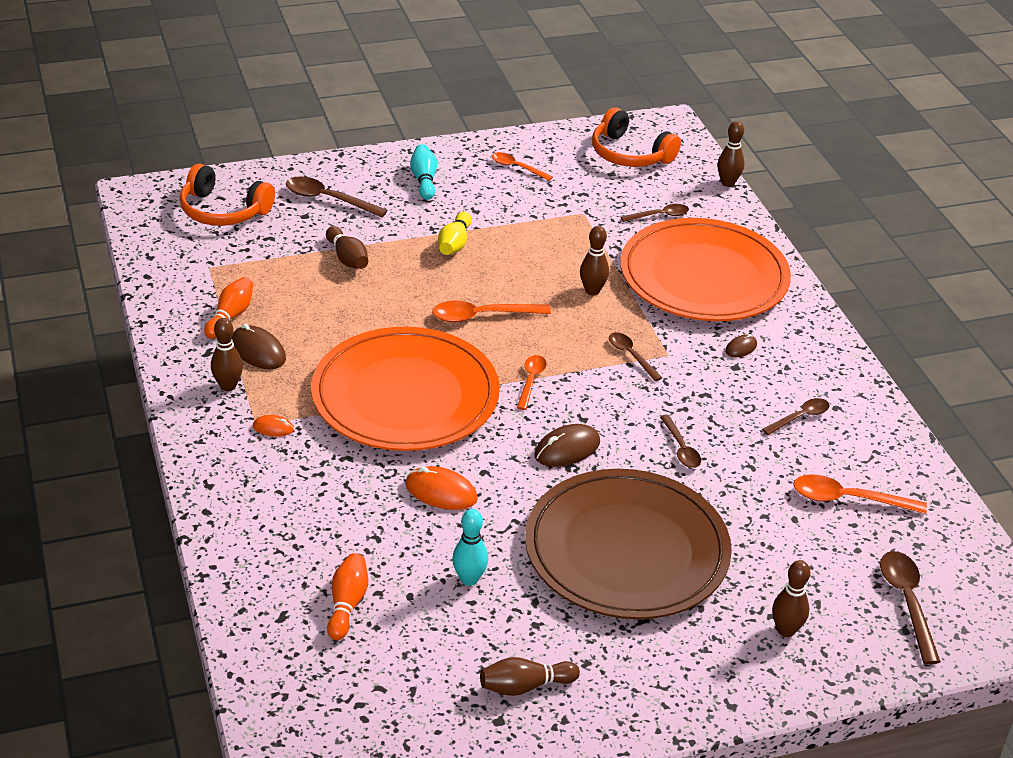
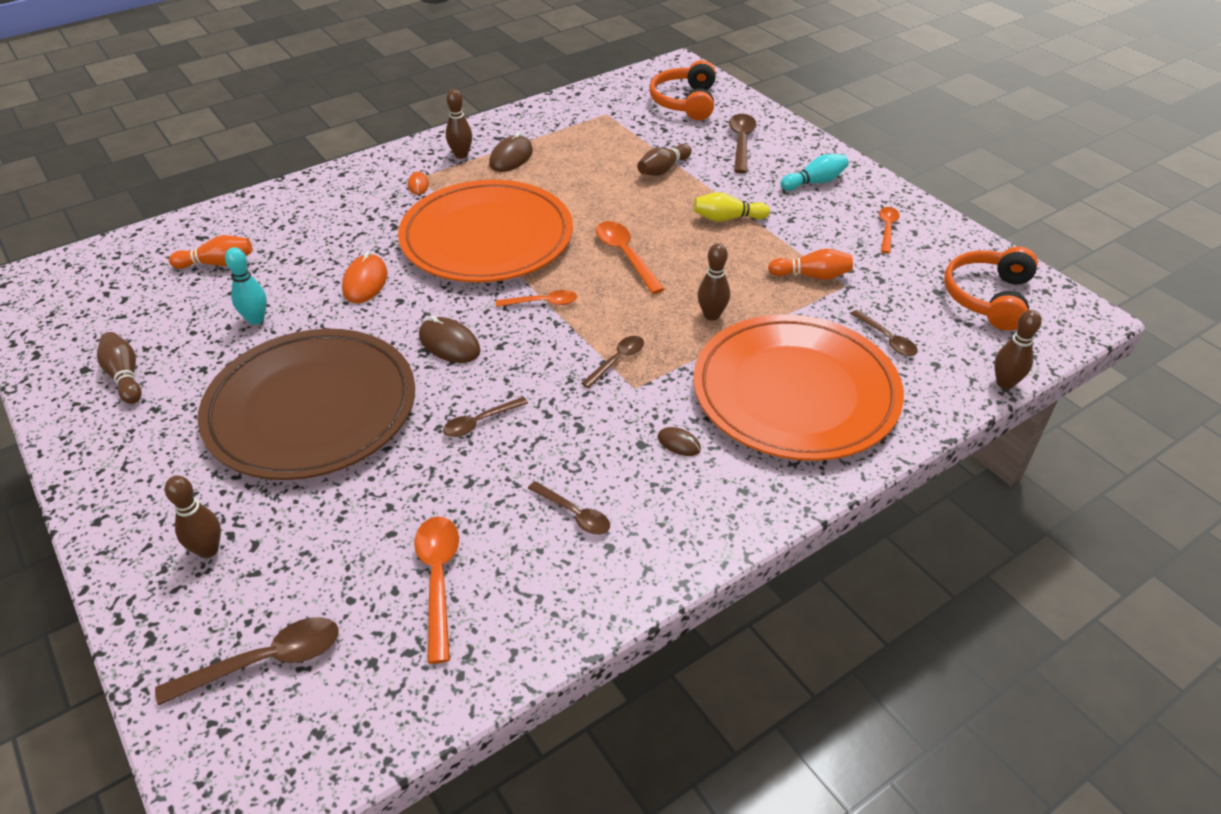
camera: 75 degrees right, 5 degrees up
orange bowling pin [204,277,253,339] -> orange bowling pin moved to [768,249,853,280]

